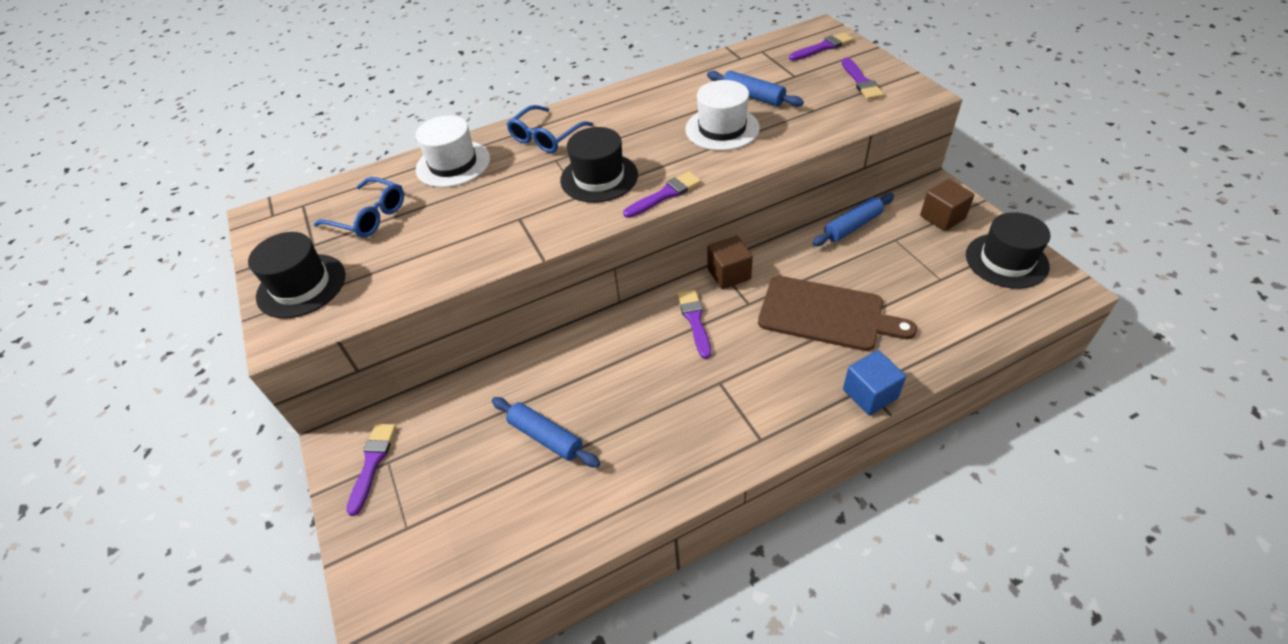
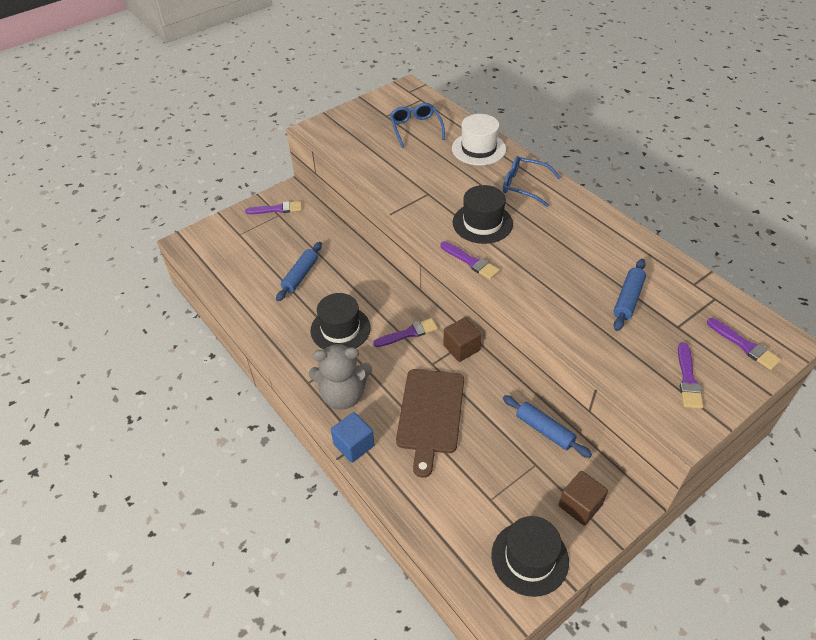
camera: 75 degrees right, 0 degrees up
black hat [248,232,346,319] -> black hat moved to [310,293,371,349]
blue glasses [314,177,404,238] -> blue glasses turned 150 degrees clockwise [390,103,445,148]
white hat [685,80,760,151] -> none
purple brush [842,58,884,100] -> purple brush turned 60 degrees counterclockwise [678,342,703,409]
none -> grey teddy bear [309,343,372,410]

